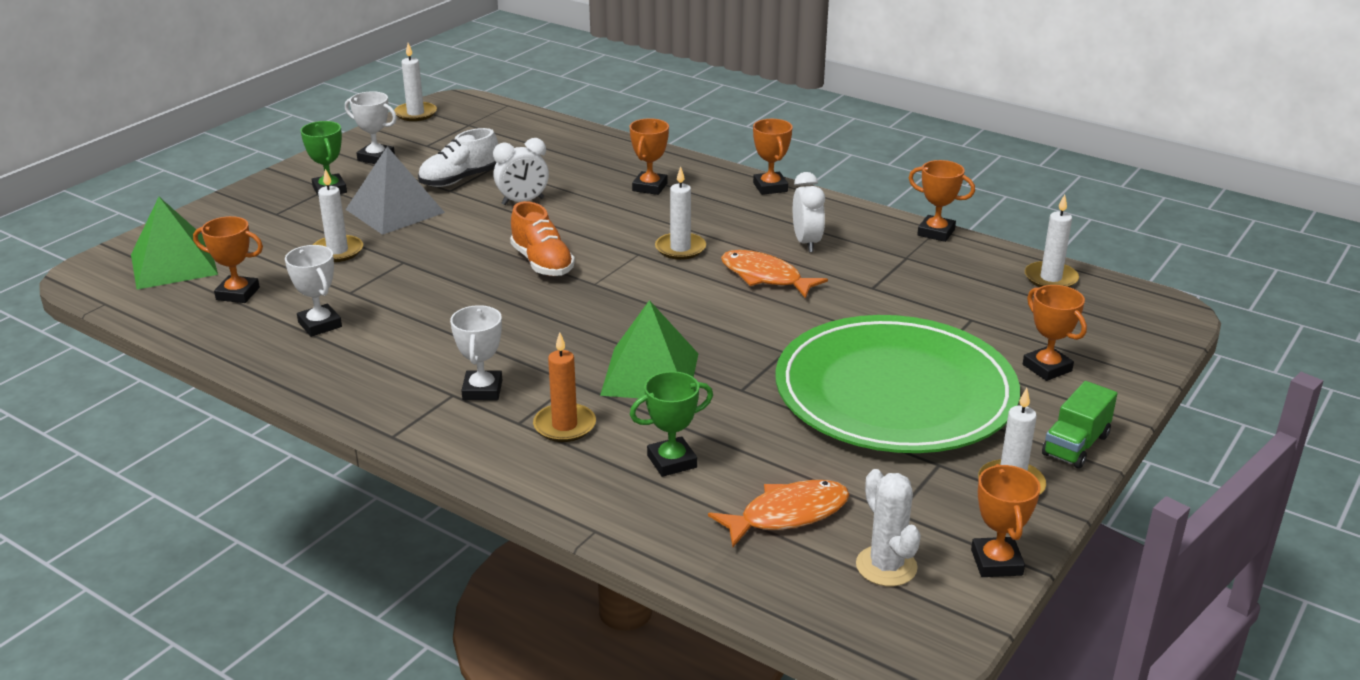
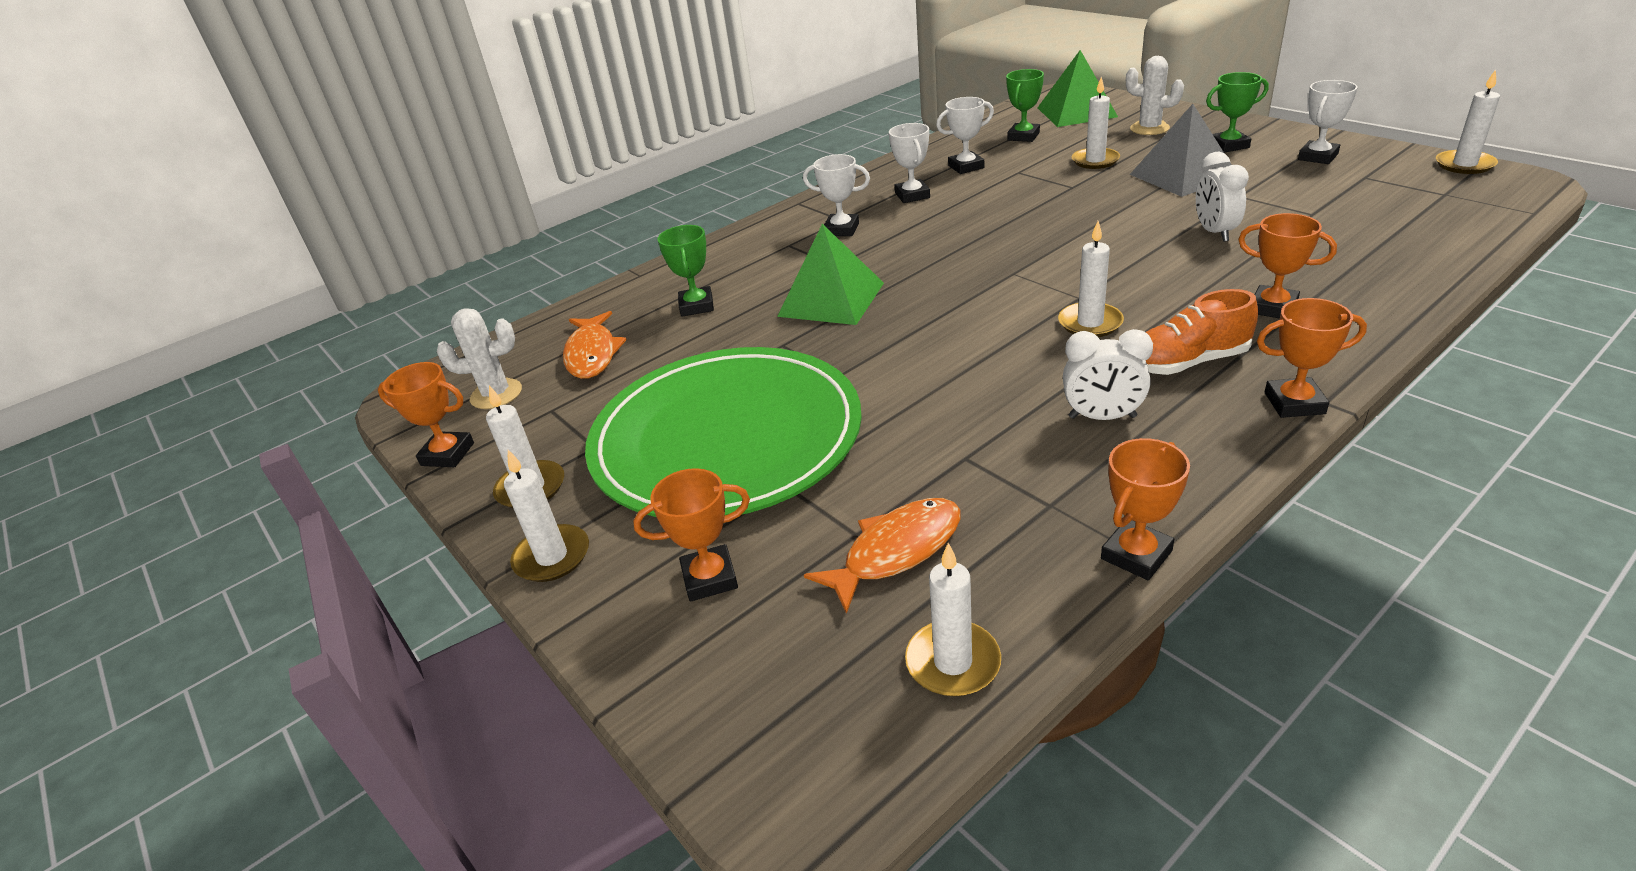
camera: 110 degrees right, 5 degrees up
orange trophy [193,216,263,303] -> green trophy [1006,69,1044,142]
white shoe [418,128,498,187] -> none
orange shoe [510,201,575,276] -> orange shoe moved to [1146,289,1258,375]
orange candle [533,332,596,442] -> none
orange fish [721,250,828,299] -> orange fish moved to [804,498,961,614]
green truck [1042,381,1117,469] -> white candle [504,450,589,582]
none -> white trophy [889,123,930,203]
none -> white cactus [1126,56,1184,135]

